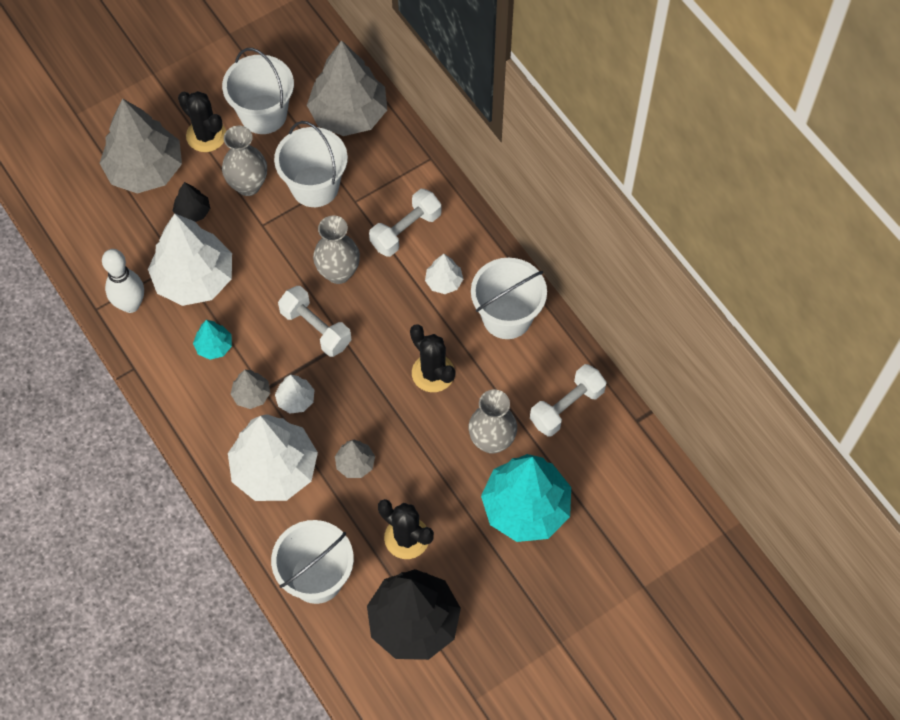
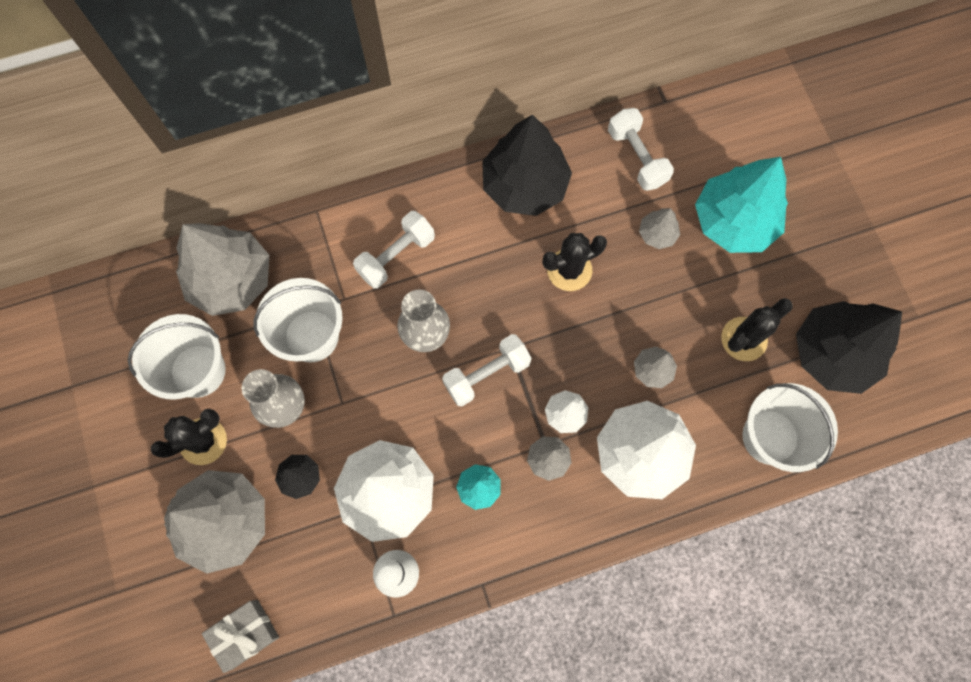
camera: 75 degrees left, 10 degrees up
white dumbbell [369,189,442,257] -> white dumbbell turned 75 degrees clockwise [353,211,435,289]
white tree [425,254,463,294] -> none
grey vase [469,390,517,454] -> grey tree [639,208,680,249]
white bucket [471,258,547,339] -> black tree [482,115,572,216]
none -> grey gift [202,600,279,673]

